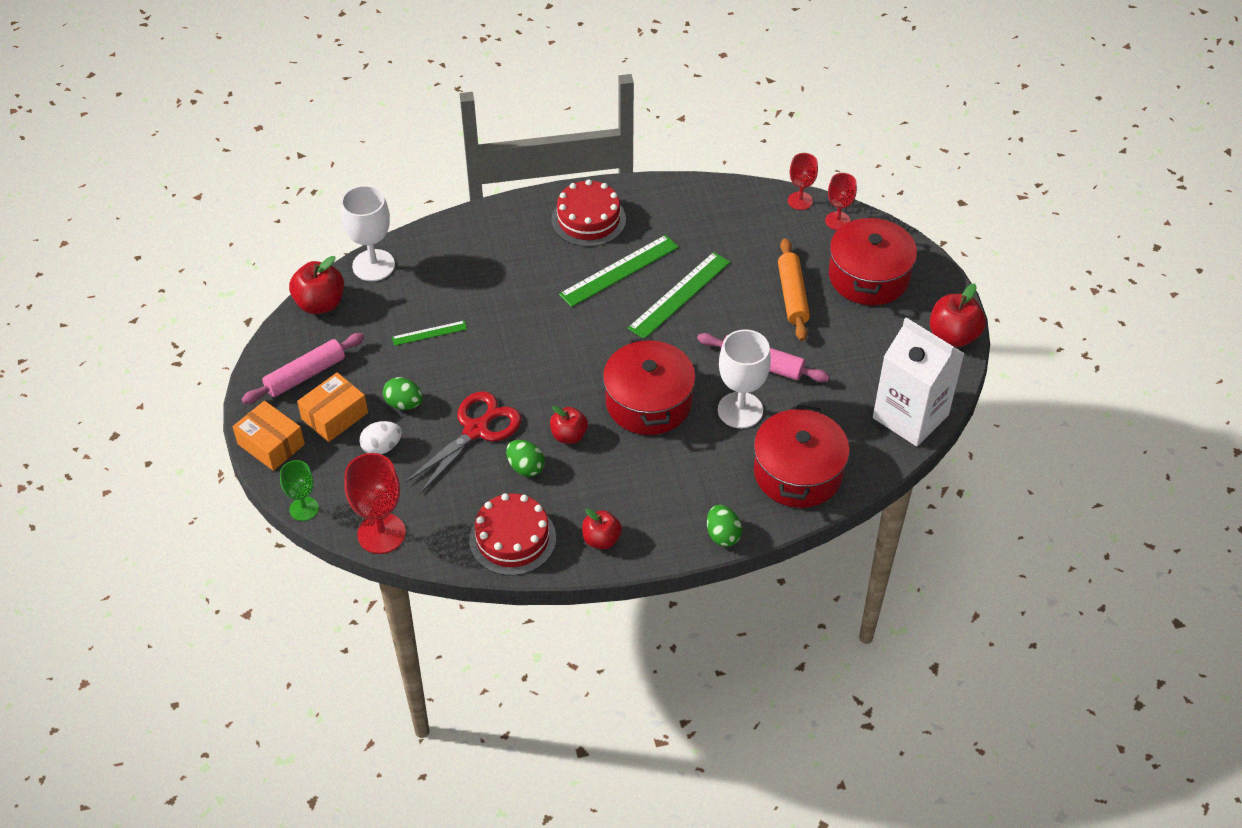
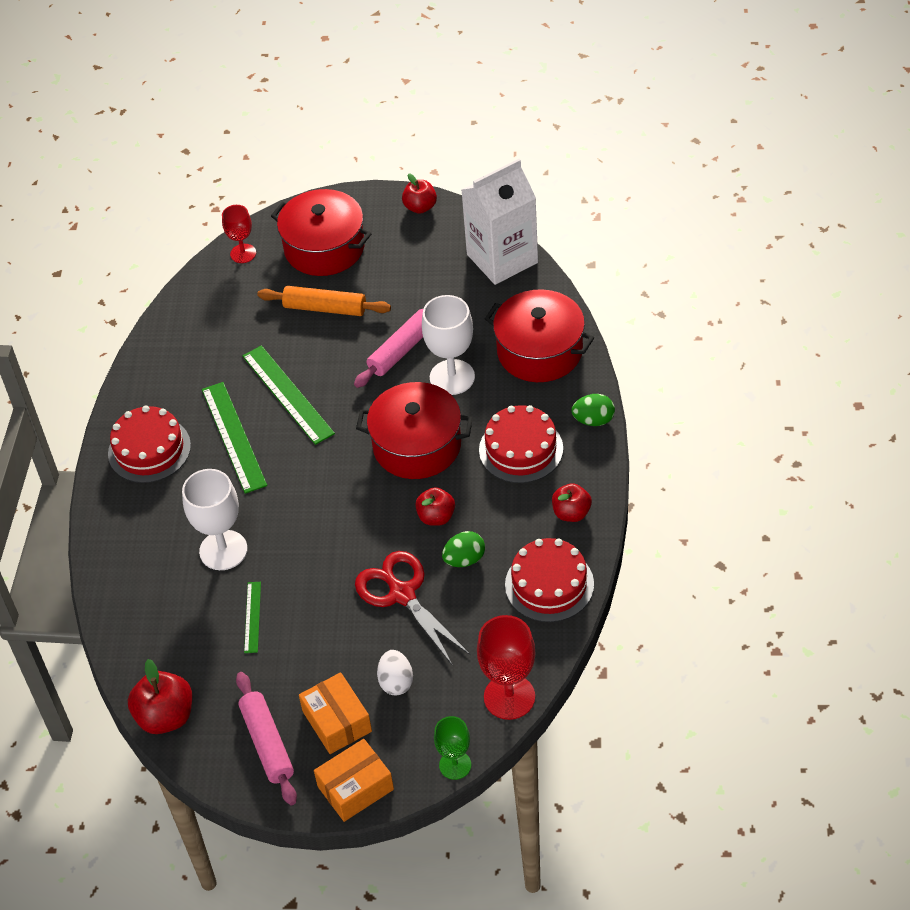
camera: 70 degrees left, 0 degrees up
white goblet [341,185,395,281] -> white goblet moved to [182,469,248,570]
green egg [383,377,423,410] -> none
red goblet [788,153,818,210] -> none
red apple [930,283,986,347] -> red apple [402,173,437,214], size x0.66
none -> red cake [479,405,563,483]

